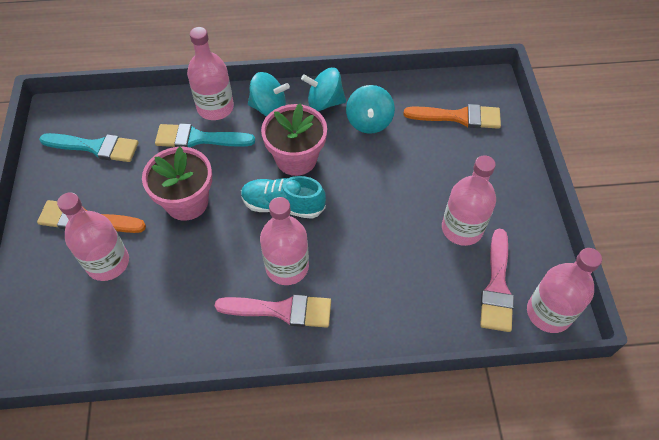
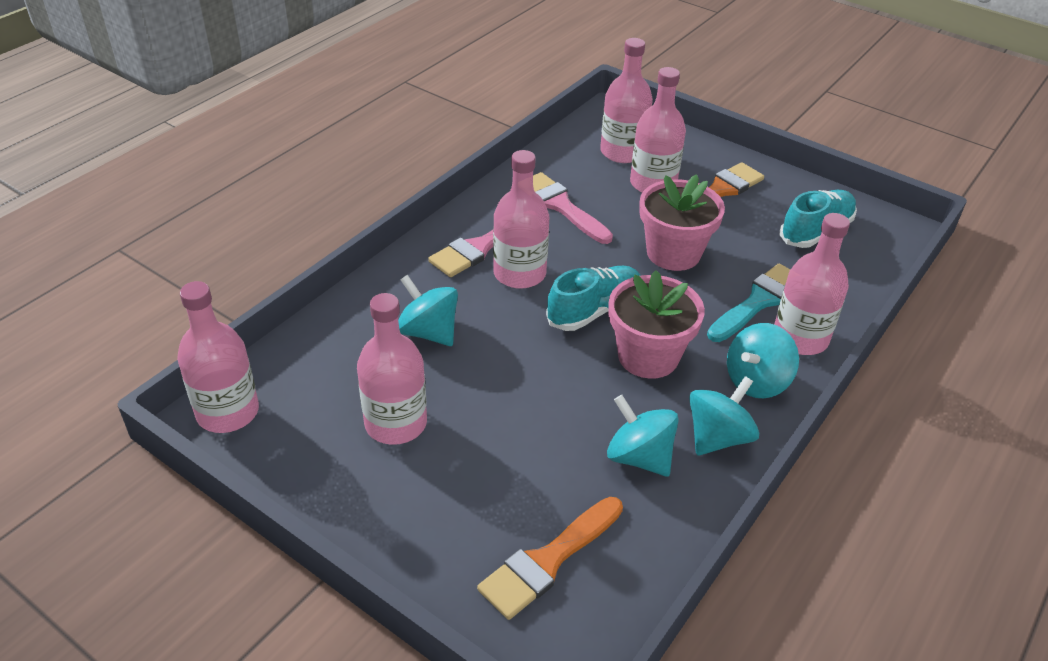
camera: 130 degrees right, 15 degrees down
turquoise brush [39,133,138,162] -> turquoise shoe [780,190,857,248]
pink brush [480,228,514,332] -> pink brush moved to [533,172,613,244]
none -> turquoise spinning top [398,275,458,346]
none -> pink bottle [600,38,653,163]

